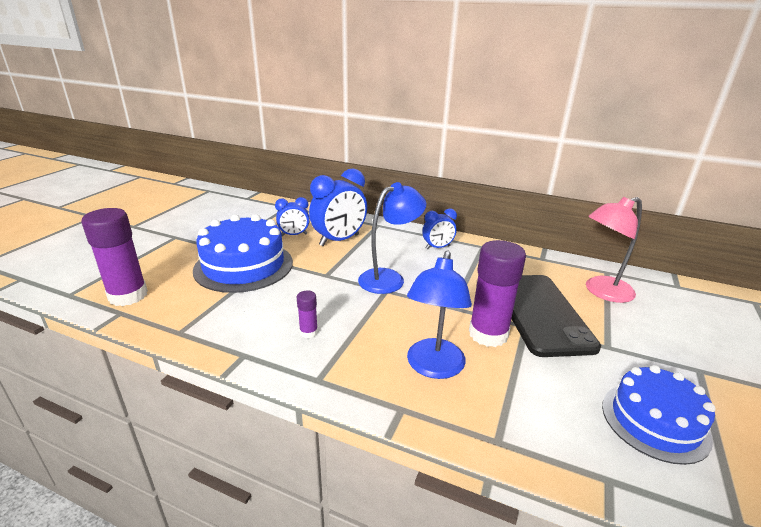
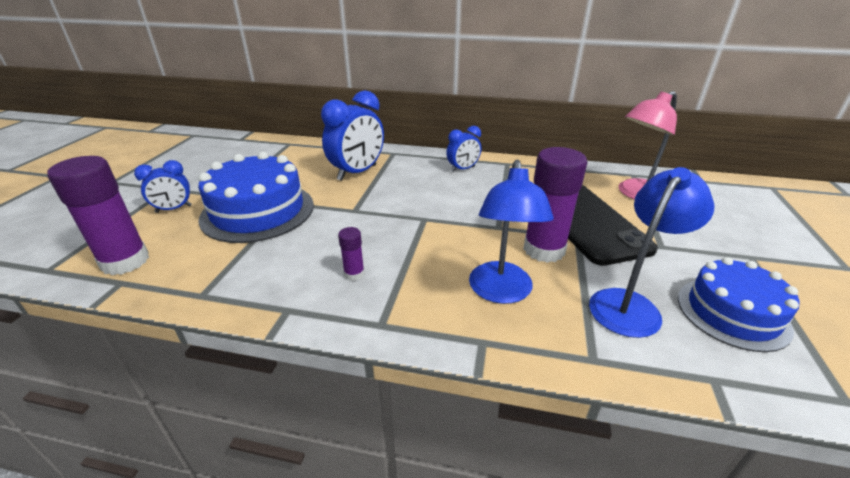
camera: 10 degrees left, 5 degrees up
blue clock [275,197,310,236] -> blue clock moved to [134,160,192,213]
blue lamp [358,182,426,294] -> blue lamp moved to [589,167,714,338]

